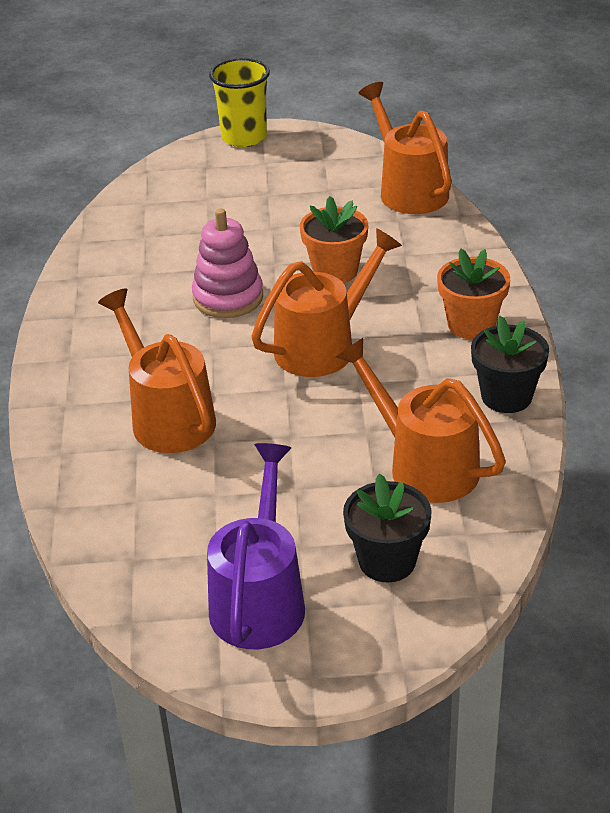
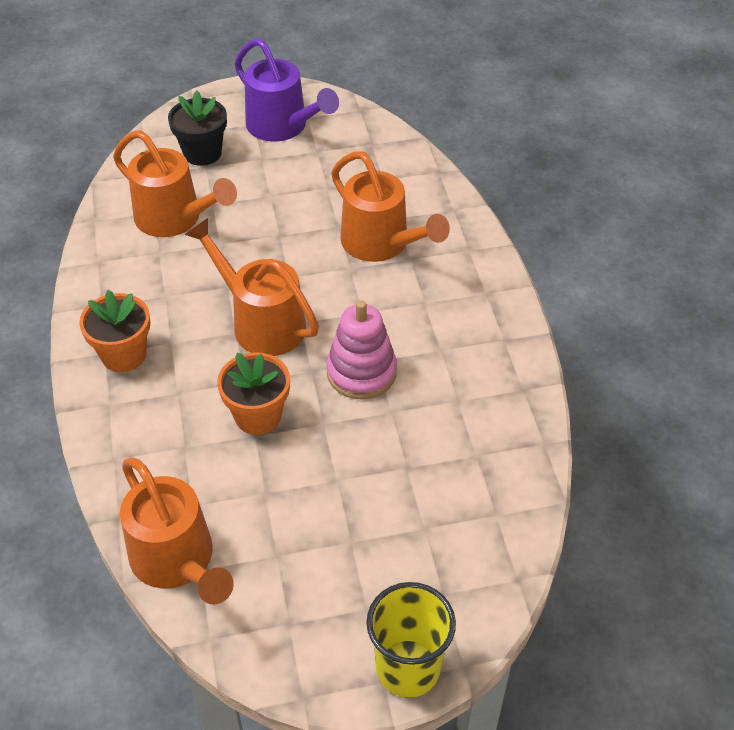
camera: 170 degrees right, 10 degrees up
purple watering can [207,443,305,649] -> purple watering can turned 45 degrees counterclockwise [235,38,339,141]
orange watering can [251,228,402,377] -> orange watering can turned 90 degrees clockwise [185,218,319,356]
black flower pot [471,316,549,413] -> none

